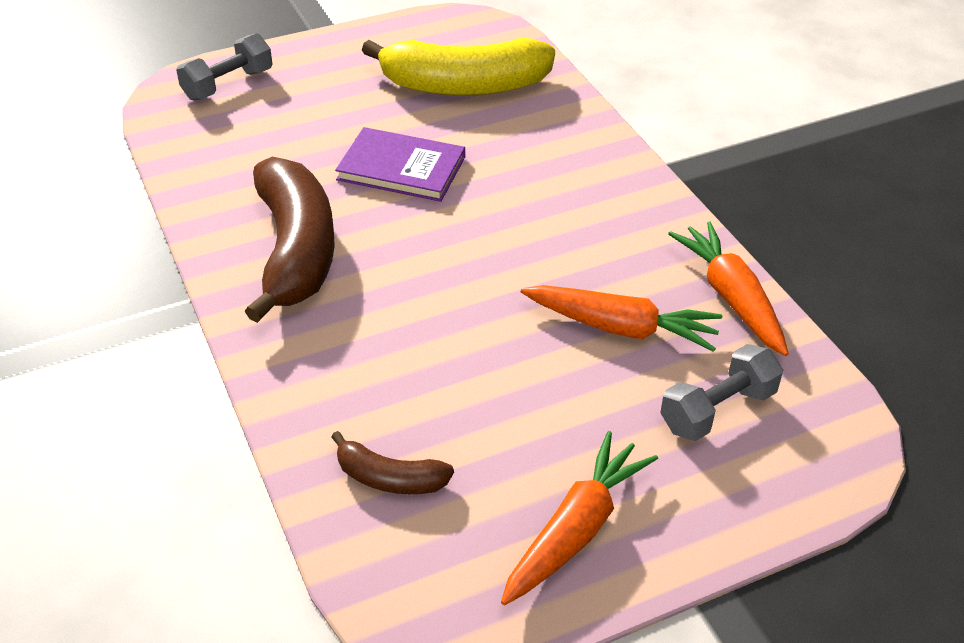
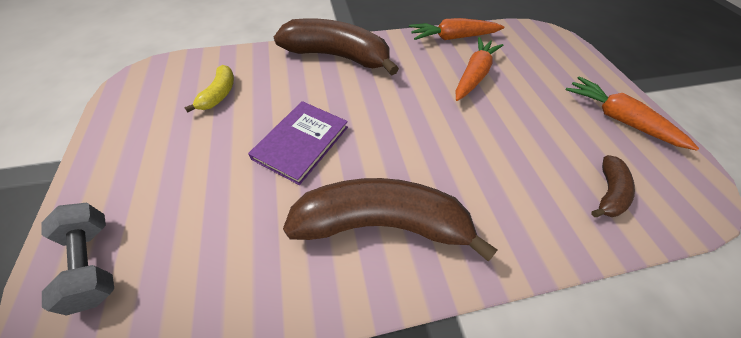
camera: 80 degrees left, 10 degrees up
yellow banana [362,38,555,96] -> yellow banana [184,65,234,113], size x0.48
grey dumbbell [660,344,783,441] -> none
none -> brown banana [274,19,399,75]

